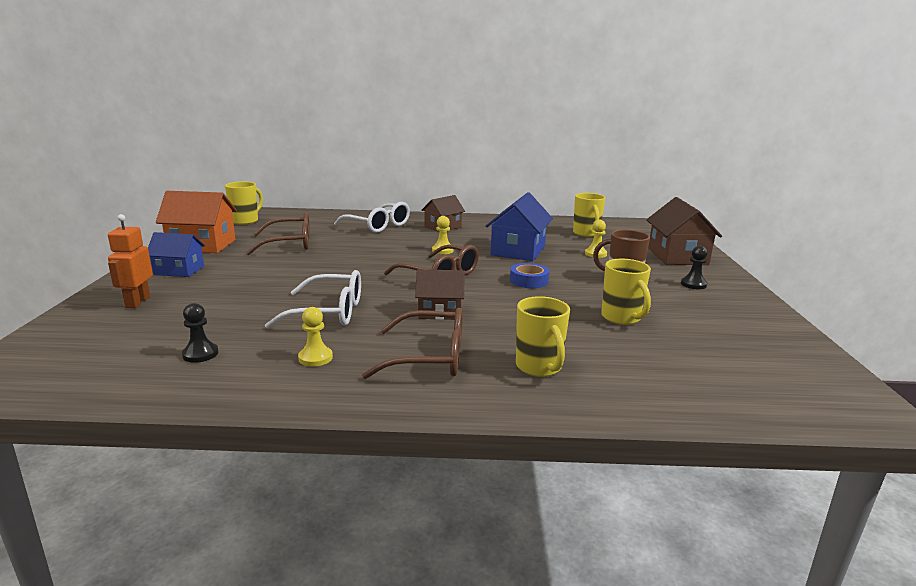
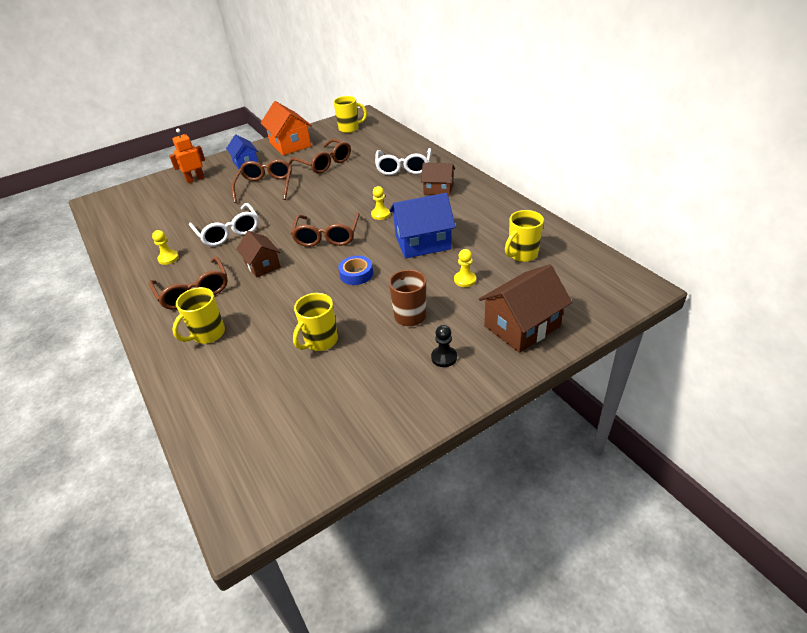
camera: 60 degrees right, 20 degrees up
black pawn [182,303,218,363] -> none
none -> brown glasses [232,159,292,203]

